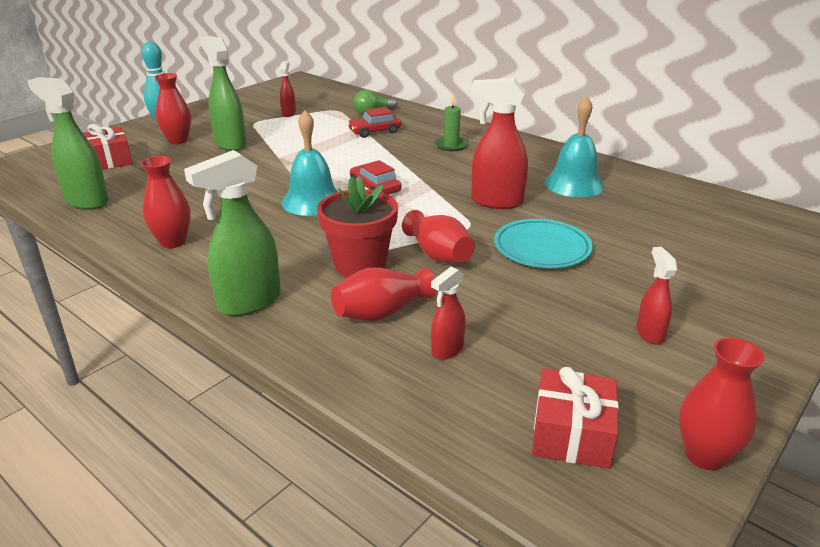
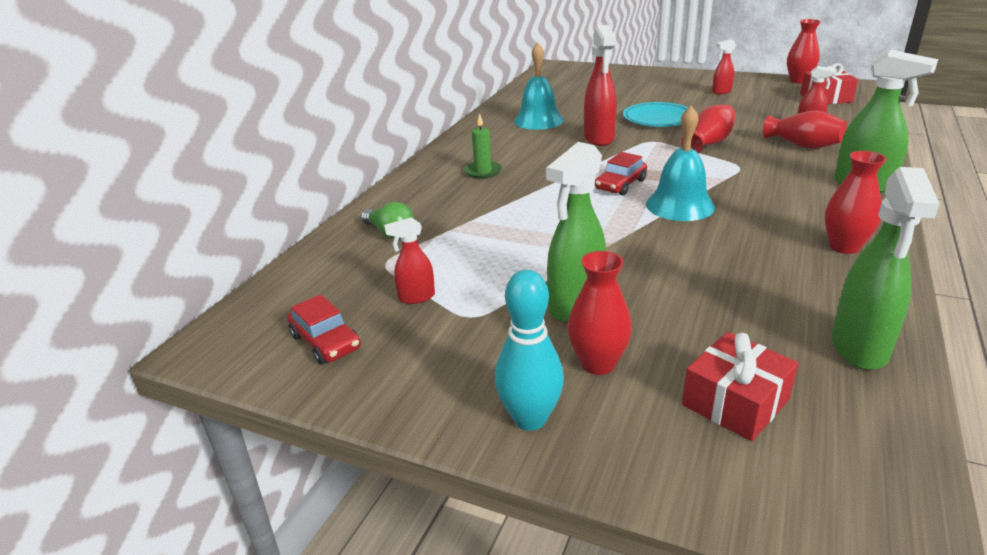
camera: 105 degrees left, 0 degrees up
red flower pot [317,176,398,277] -> none
red car [347,107,401,138] -> red car moved to [287,295,361,365]

